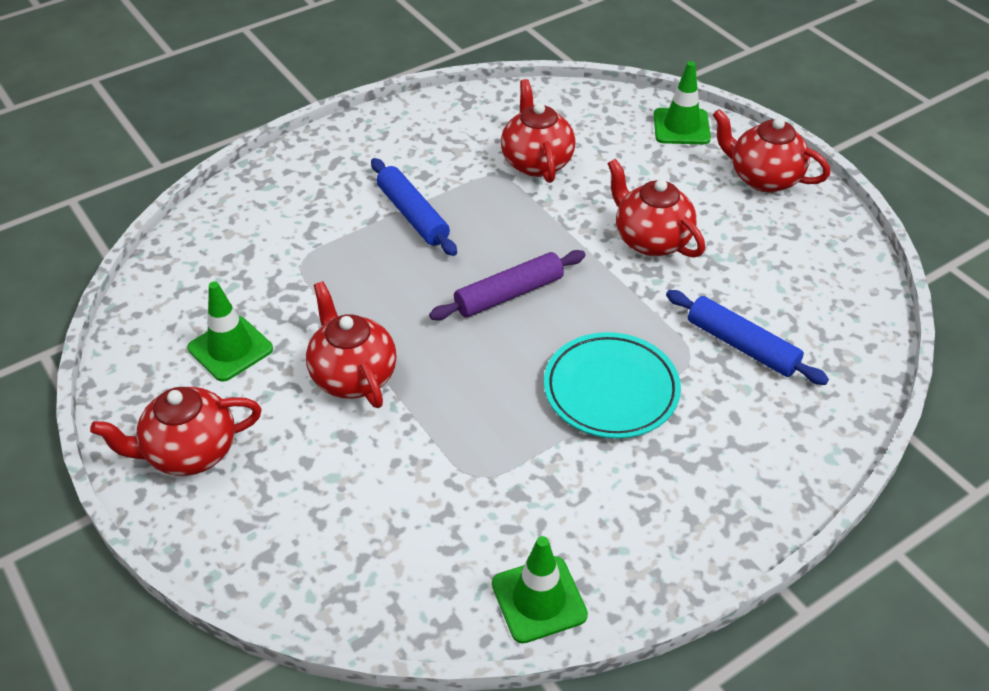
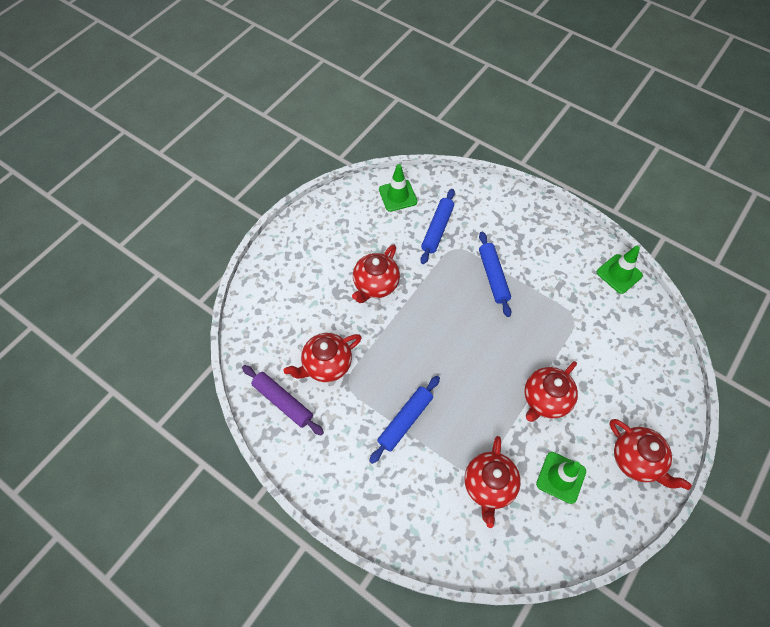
camera: 110 degrees left, 15 degrees up
purple rolling pin [429,250,586,320] -> purple rolling pin moved to [242,365,324,435]
turquoise plate [544,332,681,439] -> blue rolling pin [479,231,511,317]
green traffic cone [654,61,711,144] -> green traffic cone moved to [379,164,417,212]
red teapot [713,109,830,192] -> red teapot moved to [464,436,521,528]

